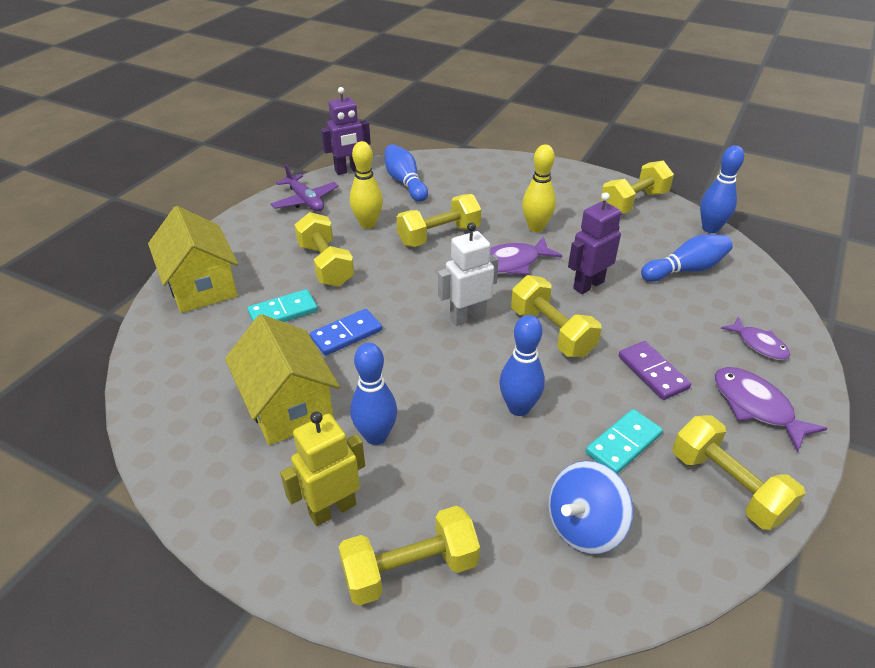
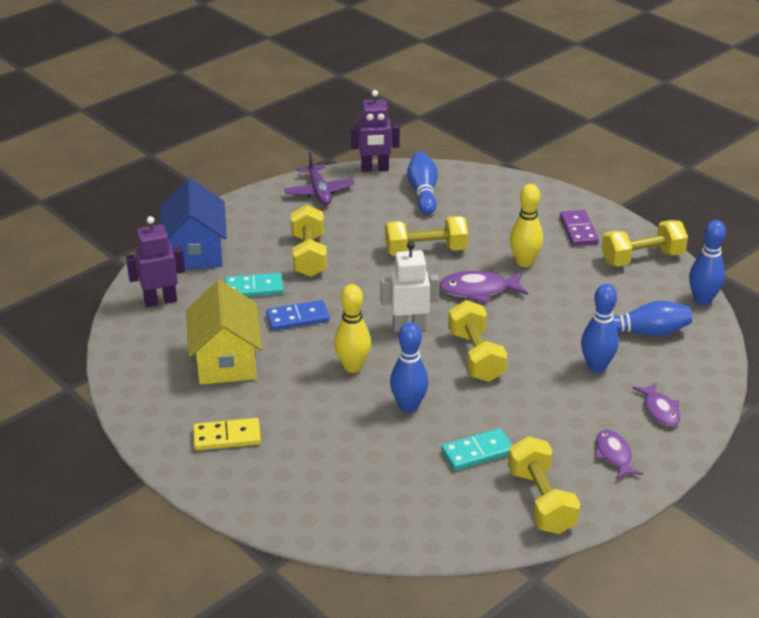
camera: 20 degrees right, 5 degrees down
yellow house [148,206,238,313] -> blue house [160,178,227,270]
yellow robot [280,411,365,526] -> yellow domino [193,418,261,450]
yellow dumbbell [339,506,480,606] -> none
yellow bowling pin [350,141,383,229] -> yellow bowling pin moved to [334,284,371,373]
blue bowling pin [350,343,397,445] -> blue bowling pin moved to [581,284,619,372]
blue spinning top [548,461,633,554] -> none
purple robot [568,192,621,294] -> purple robot moved to [126,216,185,307]
purple domino [618,341,691,400] -> purple domino moved to [560,210,599,246]
purple fish [715,367,828,452] -> purple fish [595,430,643,479], size x0.67

